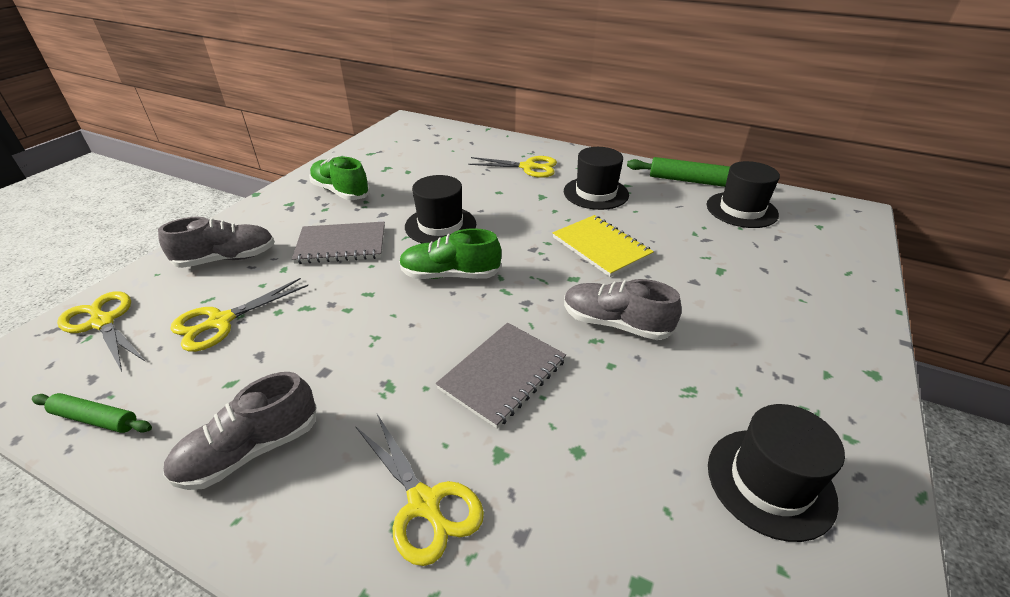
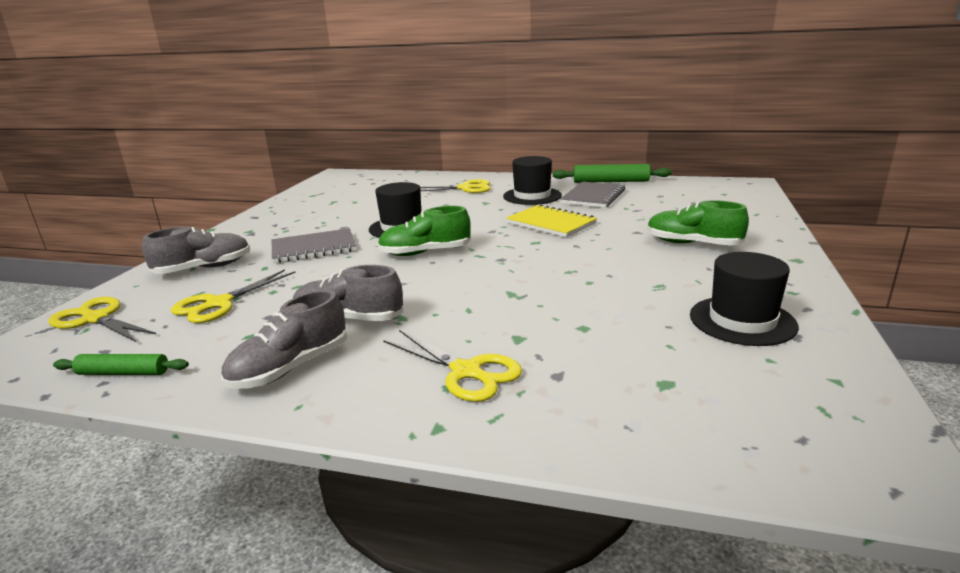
camera: 10 degrees left, 15 degrees down
green shoe [309,157,370,200] -> green shoe moved to [647,200,749,246]
grey notebook [436,323,566,429] -> grey notebook moved to [560,181,626,208]
grey shoe [564,279,682,340] -> grey shoe moved to [293,265,403,321]
black hat [707,161,780,228] -> none

